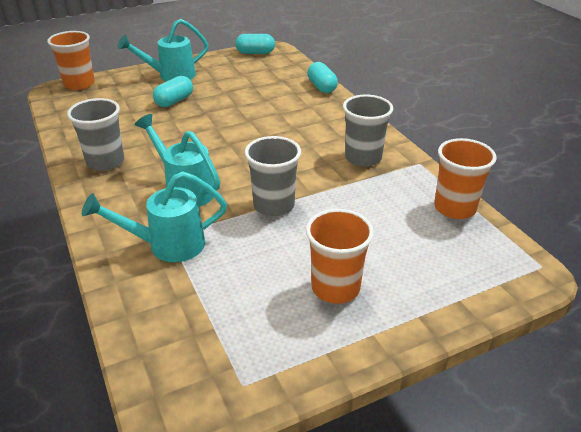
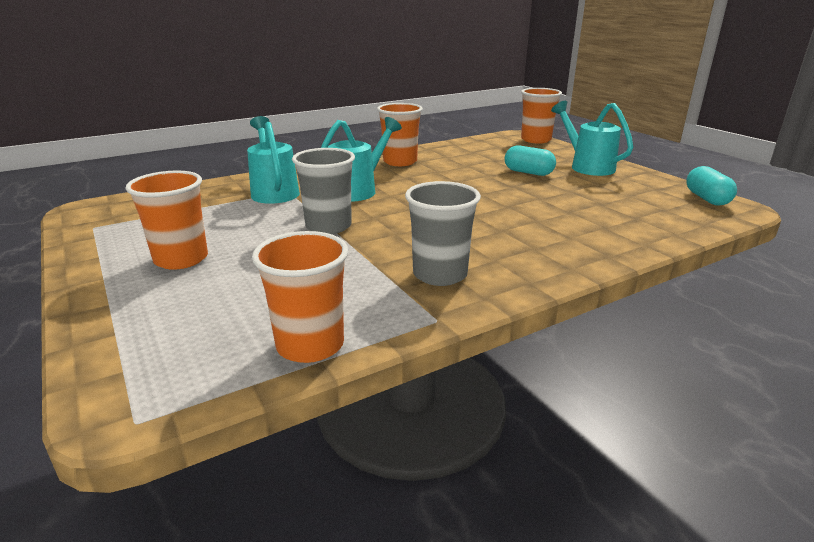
camera: 85 degrees right, 10 degrees down
grey cup [67,98,124,171] -> orange cup [377,103,423,166]
turquoise capsule [307,62,338,93] -> none

